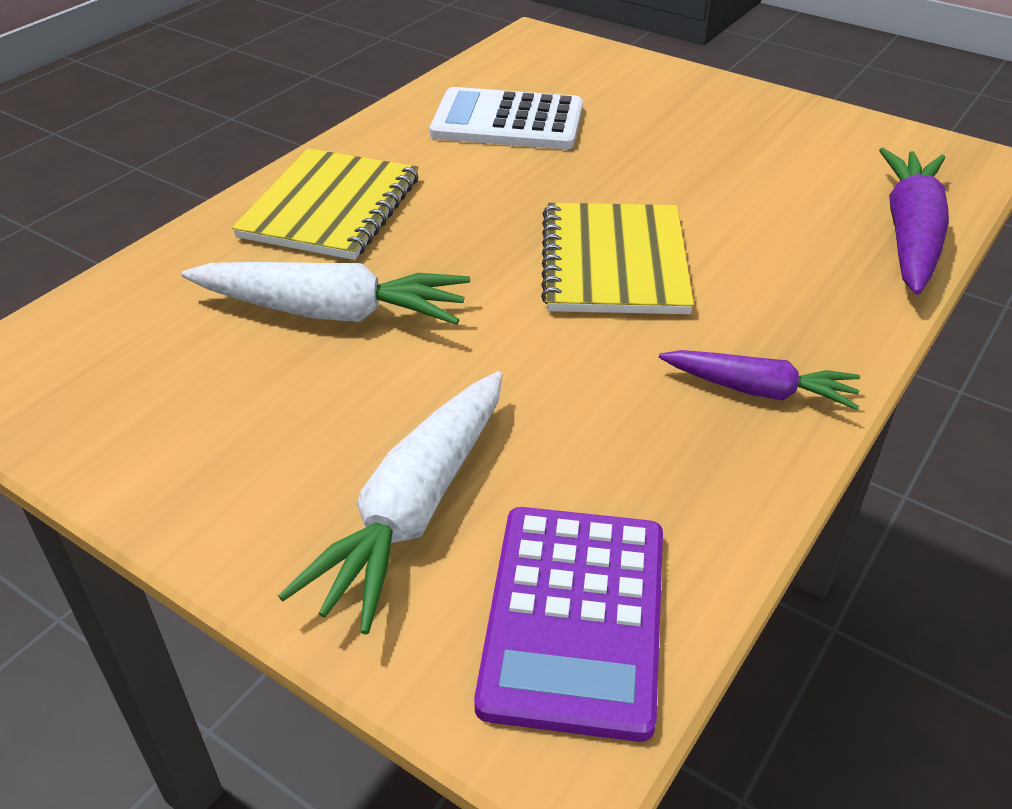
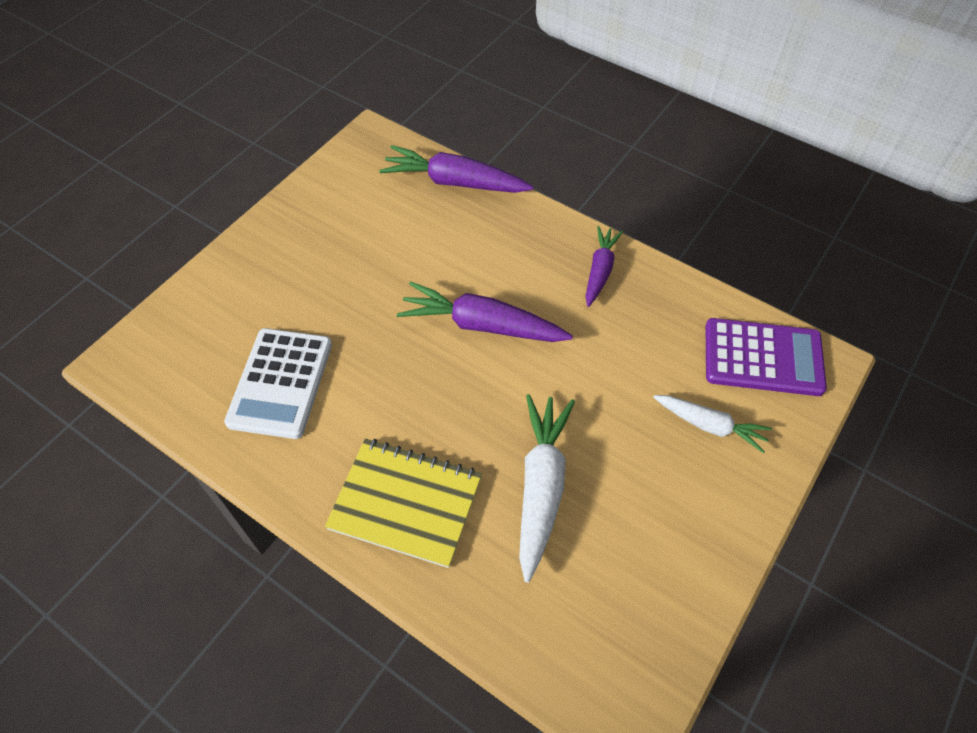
camera: 90 degrees left, 15 degrees up
white carrot [278,371,502,634] -> white carrot [653,395,772,453], size x0.63
yellow notebook [541,203,694,314] -> purple carrot [397,281,573,342]

